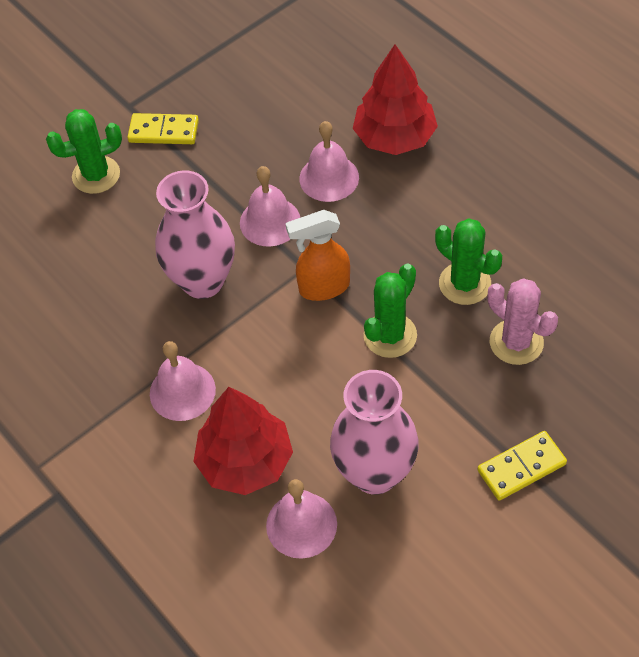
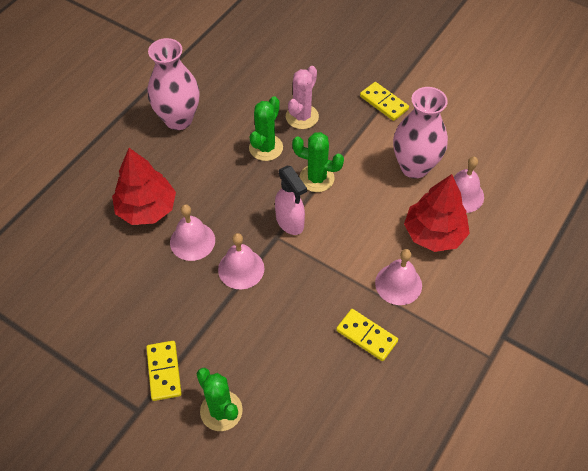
camera: 110 degrees left, 0 degrees up
pink vase [155,170,235,299] -> pink vase moved to [147,38,200,130]
orange spray bottle [285,210,350,301] -> pink spray bottle [275,166,307,235]
none -> yellow domino [336,309,398,361]

